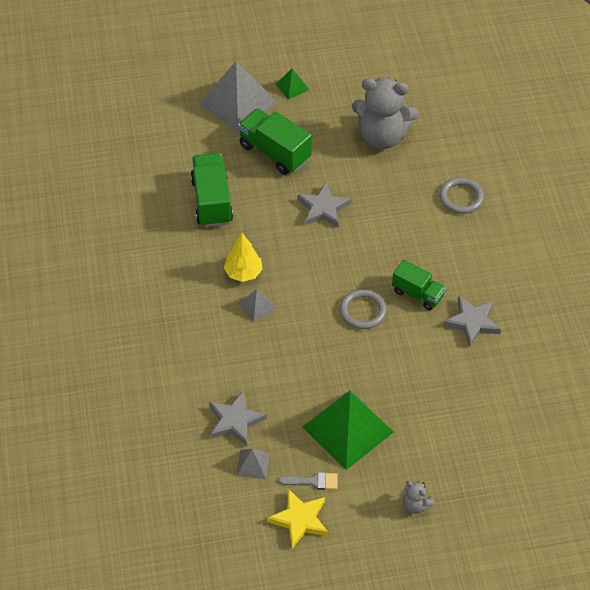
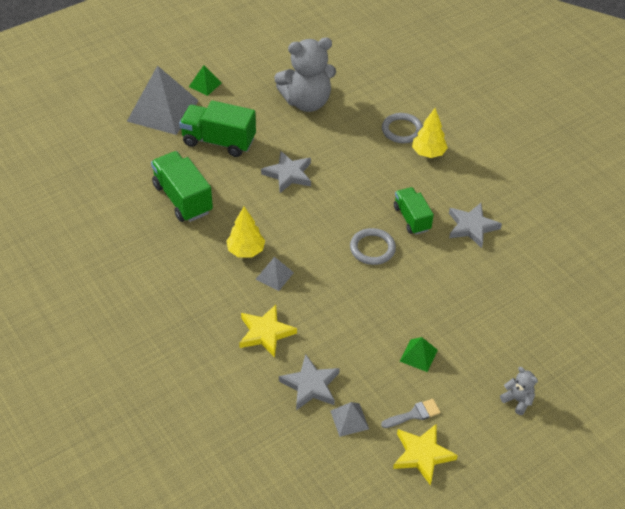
camera: 25 degrees left, 5 degrees down
green pyramid [303,391,394,470] -> green pyramid [400,337,438,372], size x0.45
green truck [392,260,446,310] -> green truck turned 120 degrees counterclockwise [394,187,434,235]
grey teddy bear [403,481,435,514] -> grey teddy bear turned 150 degrees counterclockwise [500,367,538,415]
none -> yellow star [239,305,297,358]
none -> yellow tree [412,108,448,158]

